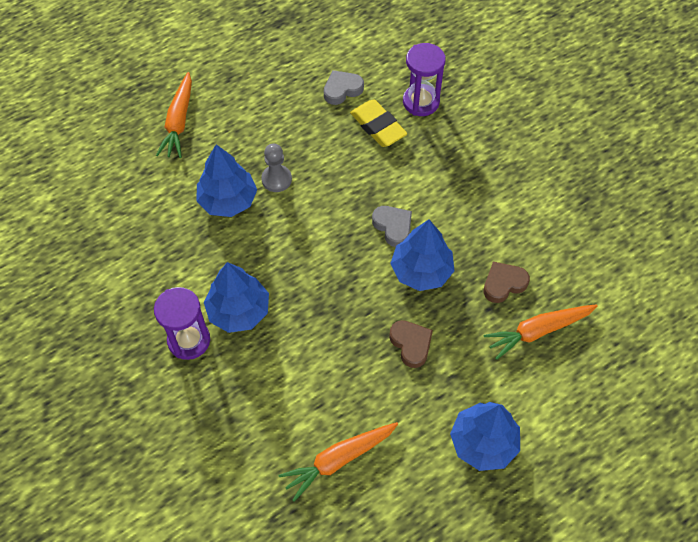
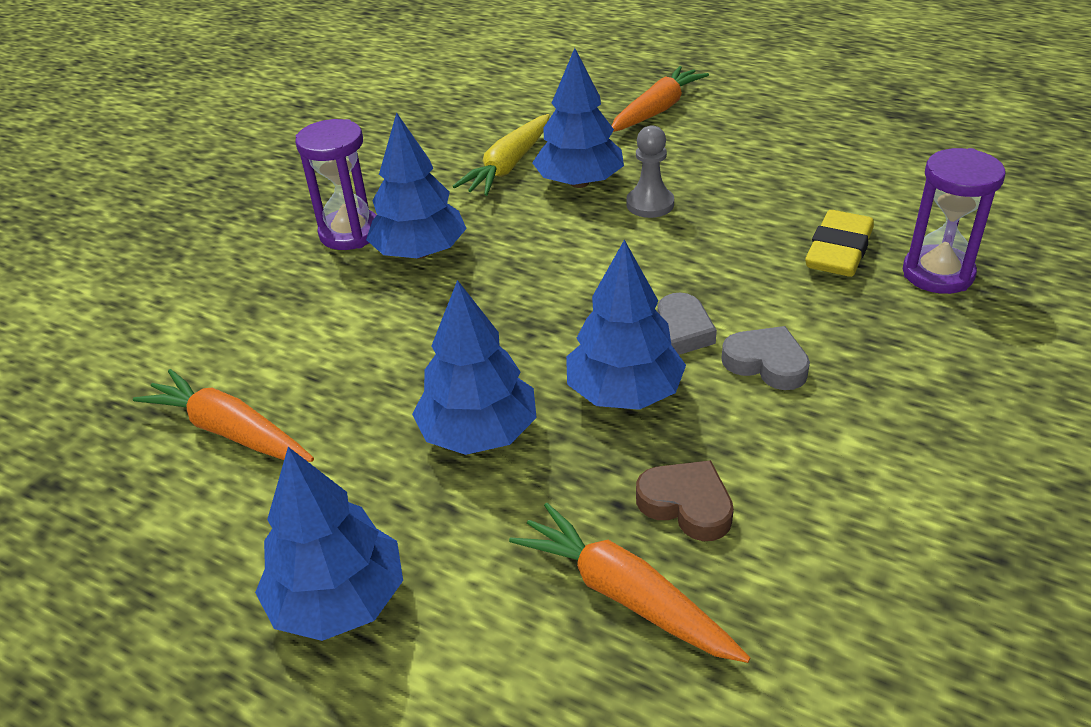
camera: 65 degrees right, 20 degrees down
orange carrot [156,72,192,158] -> orange carrot turned 150 degrees clockwise [612,66,709,132]
grey heart [324,70,364,105] -> grey heart moved to [721,326,810,390]
brown heart [389,320,433,368] -> blue tree [412,280,537,455]
none -> yellow carrot [452,114,550,196]

